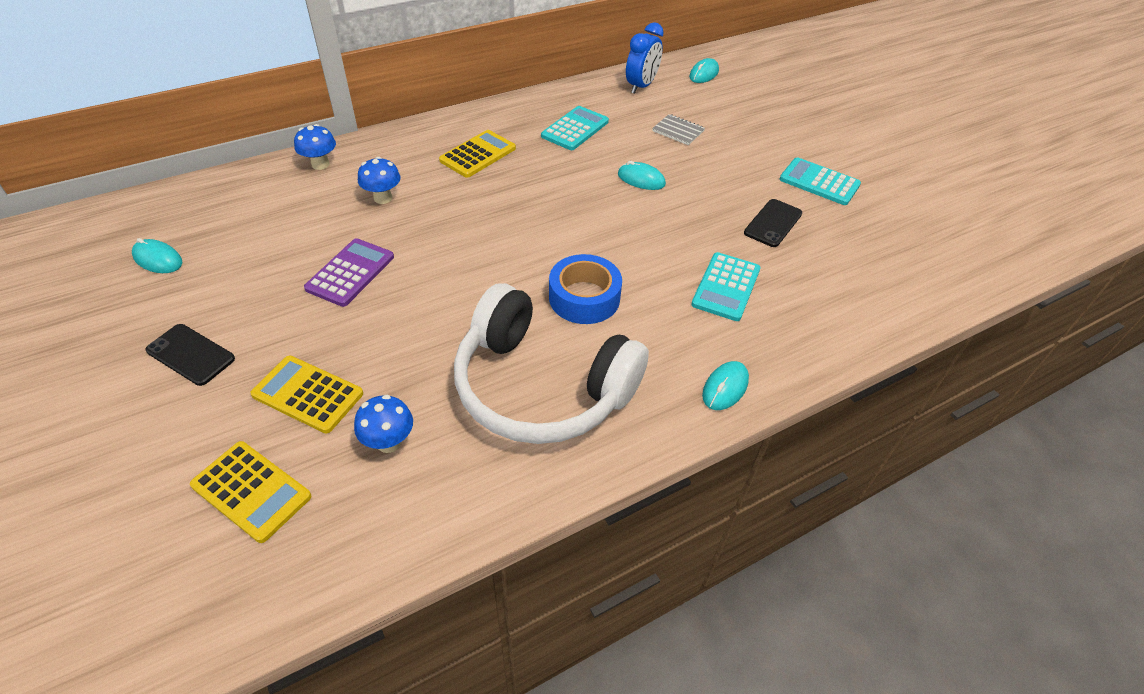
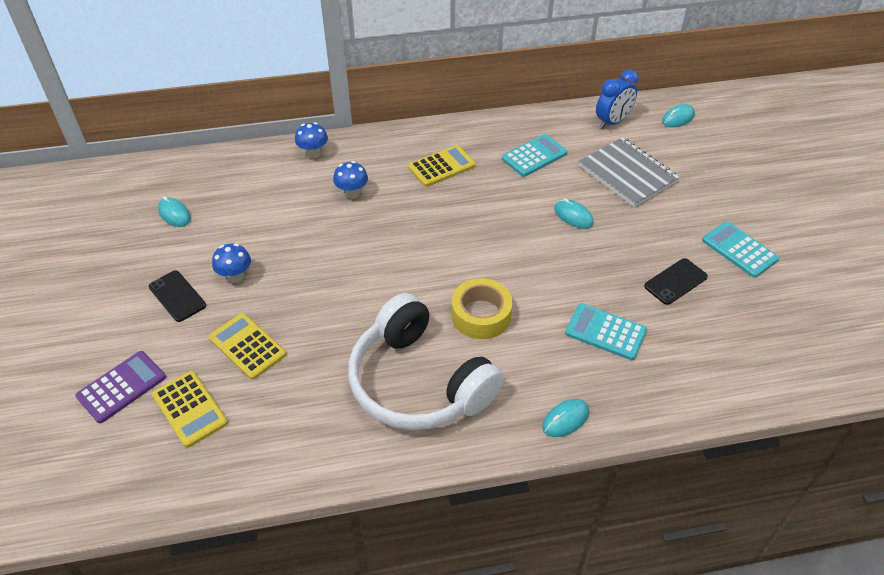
camera: 20 degrees right, 0 degrees up
purple calculator [304,238,394,307] -> purple calculator moved to [75,351,166,423]
blue mushroom [354,395,413,453] -> blue mushroom moved to [212,243,251,283]
blue tape [549,254,622,324] -> yellow tape [451,278,513,339]
grey notebook [652,114,705,145] -> grey notebook [579,137,680,207], size x2.03
turquoise calculator [691,252,761,321] -> turquoise calculator turned 75 degrees clockwise [565,303,647,360]

